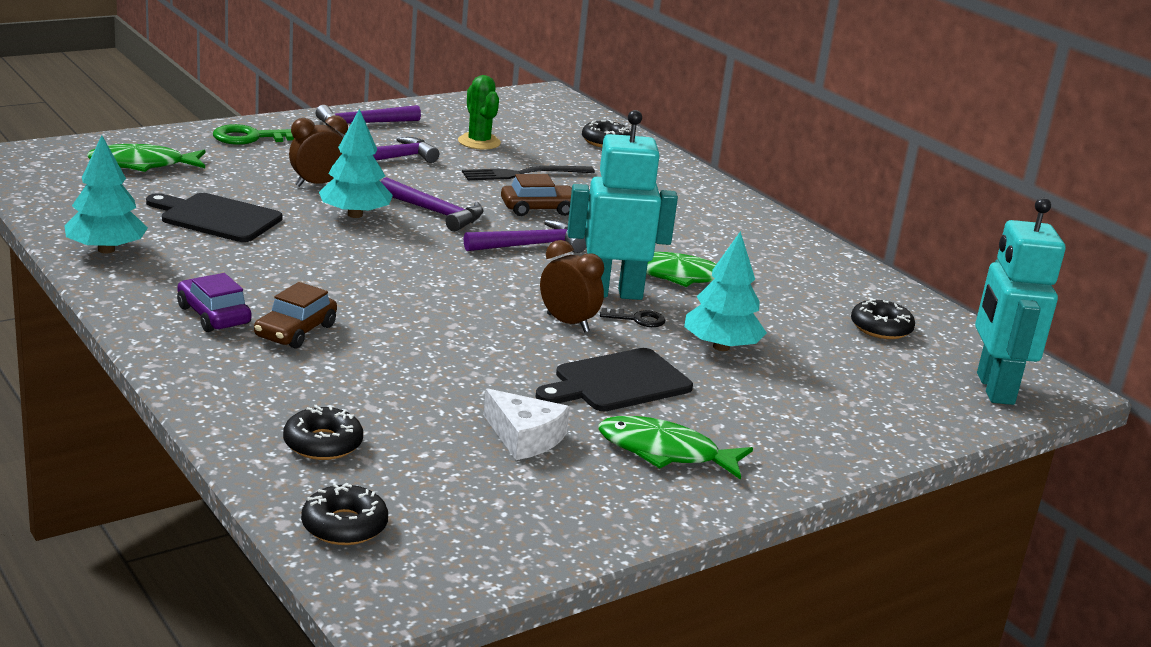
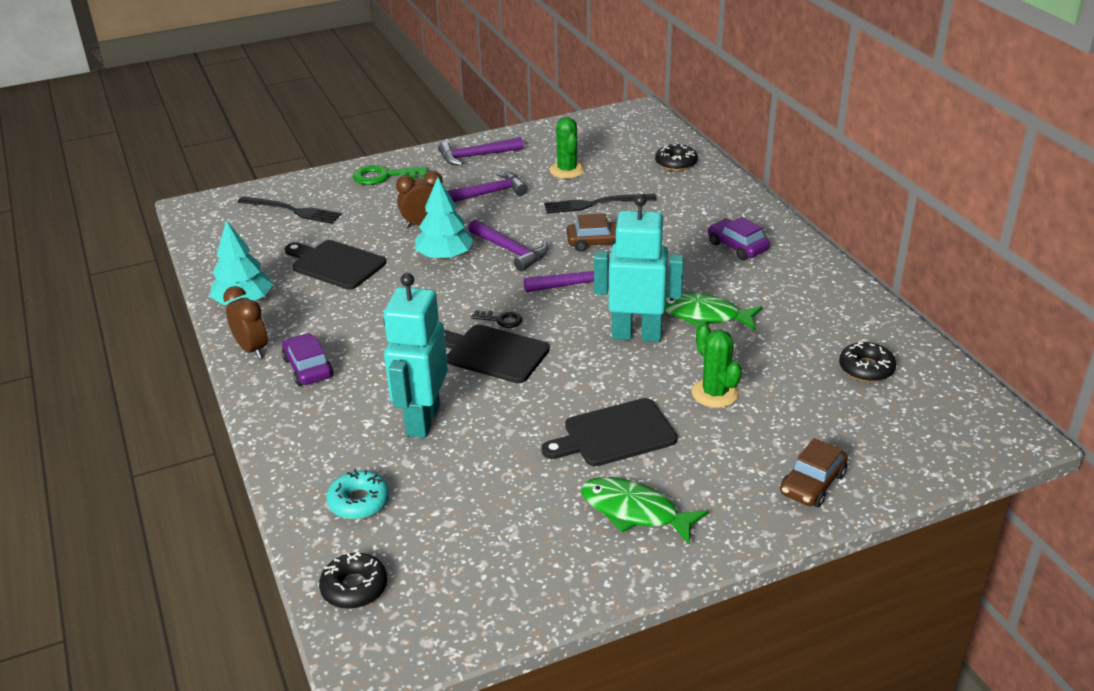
camera: 15 degrees right, 10 degrees up
green fish [87,144,205,172] -> black fork [238,196,342,224]
brown car [254,282,337,349] -> brown car moved to [780,438,848,507]
black donut [283,405,363,460] -> turquoise donut [326,469,390,519]
white cheese [484,389,570,460] -> none
brown clock [540,240,604,332] -> brown clock moved to [223,286,268,359]
black key [600,308,666,327] -> black key moved to [471,310,522,328]
turquoise tree [684,231,767,351] -> green cactus [692,324,742,408]
turquoise robot [975,198,1065,405] -> turquoise robot moved to [383,273,448,438]
none -> black cutting board [444,325,550,383]
none -> purple car [708,217,770,260]

